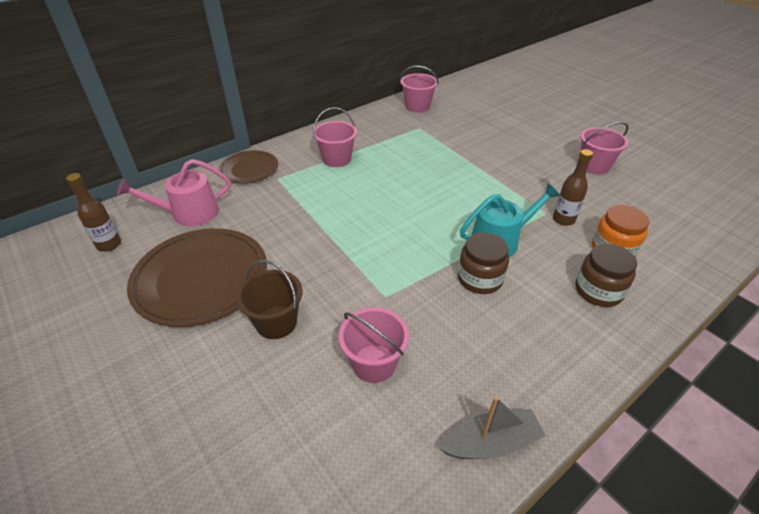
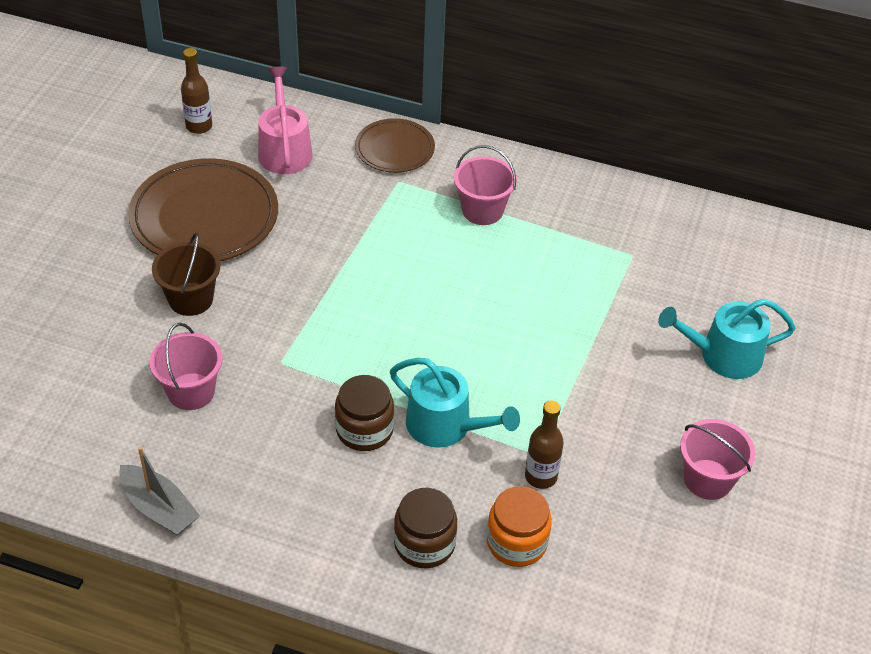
camera: 55 degrees right, 5 degrees up
pink watering can [117,159,231,226] -> pink watering can turned 45 degrees clockwise [258,67,313,174]
pink bucket [400,66,439,113] -> none
none -> turquoise watering can [658,299,796,379]

